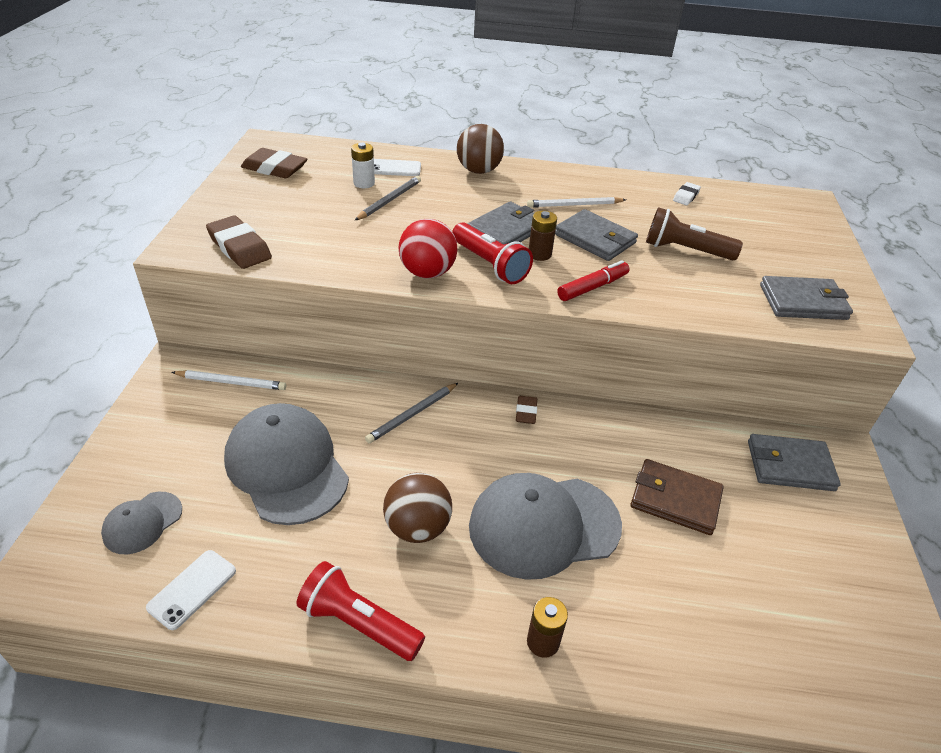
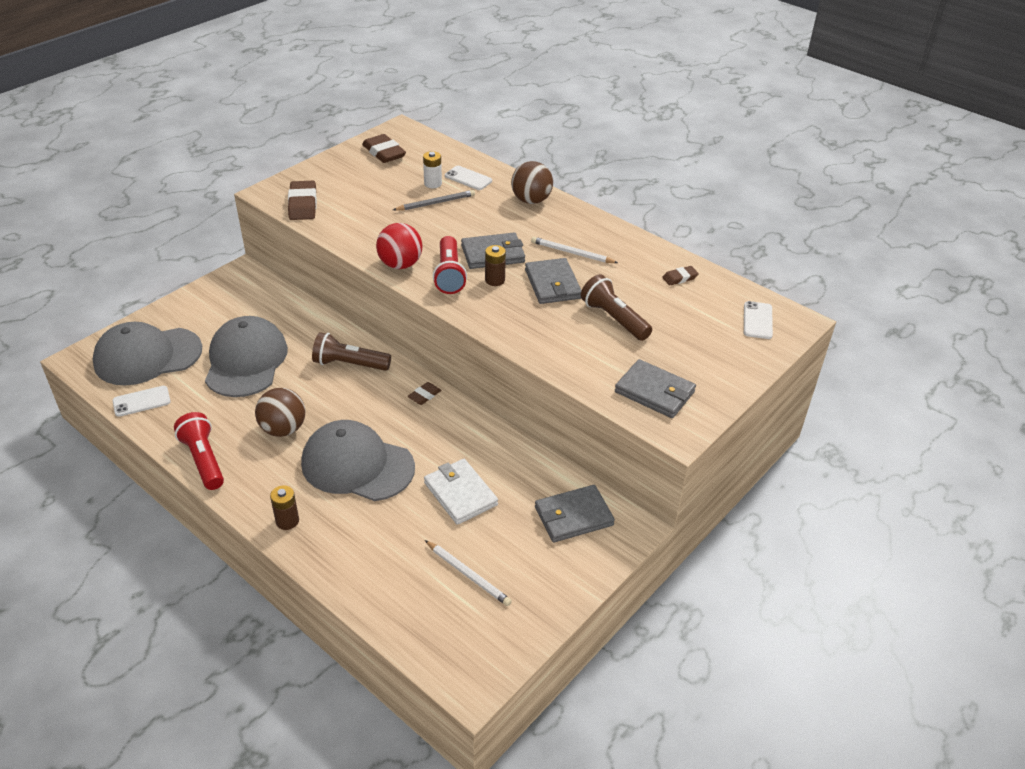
camera: 35 degrees right, 0 degrees up
grey cap [101,492,182,554] -> grey cap [93,322,202,386], size x2.02
white pencil [171,370,286,390] -> white pencil moved to [425,540,512,606]
grey pencil [365,383,458,443] -> brown flashlight [312,332,391,371]
red marker [557,260,630,301] -> none
brown wallet [630,459,724,535] -> white wallet [424,459,498,525]
white eraser [673,182,701,205] -> brown eraser [662,266,699,286]
grey wallet [748,434,841,491] -> grey wallet turned 60 degrees counterclockwise [535,485,615,543]
none -> white phone [744,301,773,339]

